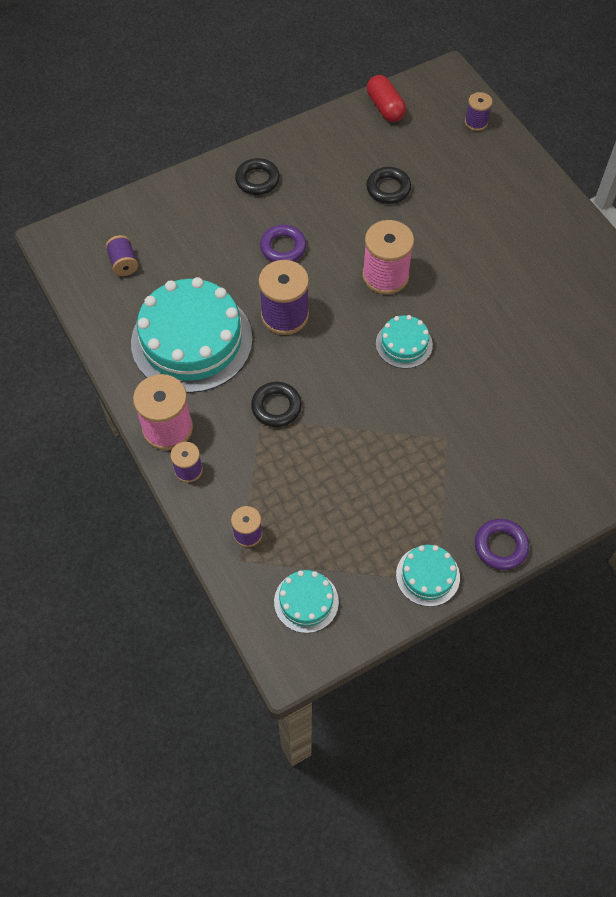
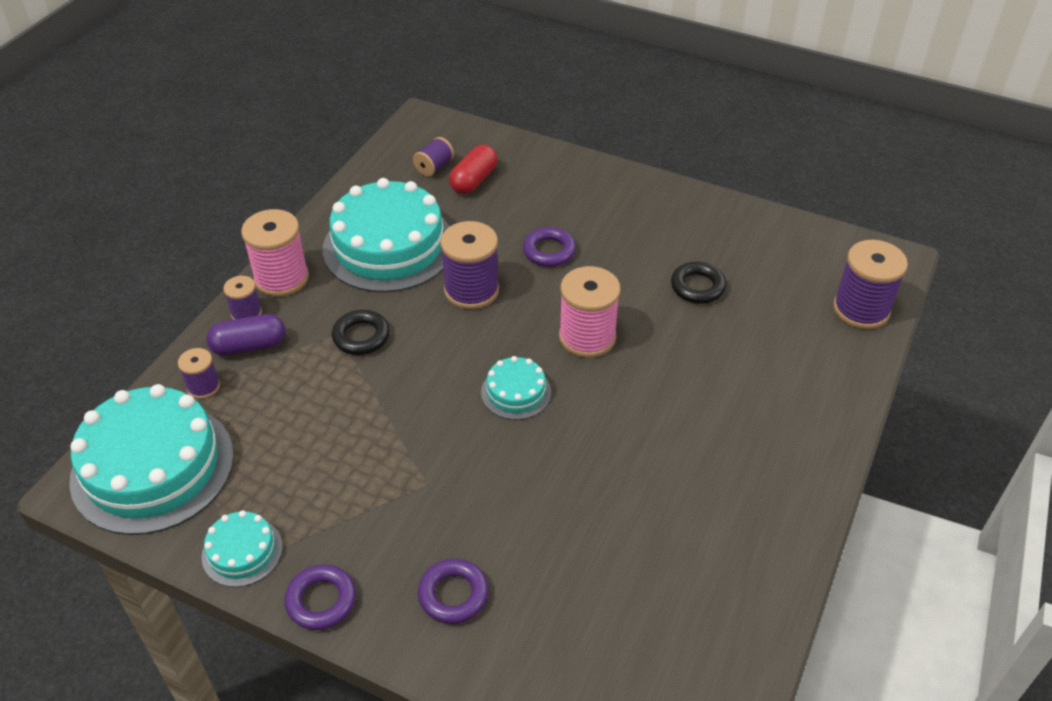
camera: 55 degrees right, 15 degrees down
black ring [235,158,280,195] -> none
turquoise cake [274,570,339,633] -> turquoise cake [69,384,234,535], size x2.13
red capsule [367,75,406,122] -> red capsule moved to [449,145,498,194]
purple spool [465,92,493,131] -> purple spool [833,240,908,329], size x1.83
none -> purple capsule [207,314,285,356]
none -> purple ring [418,559,489,624]

